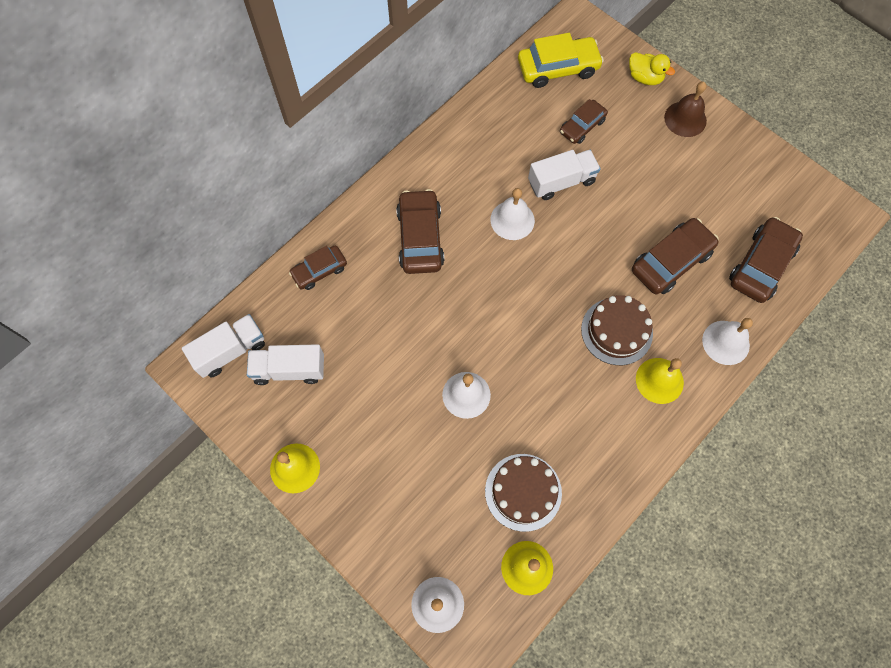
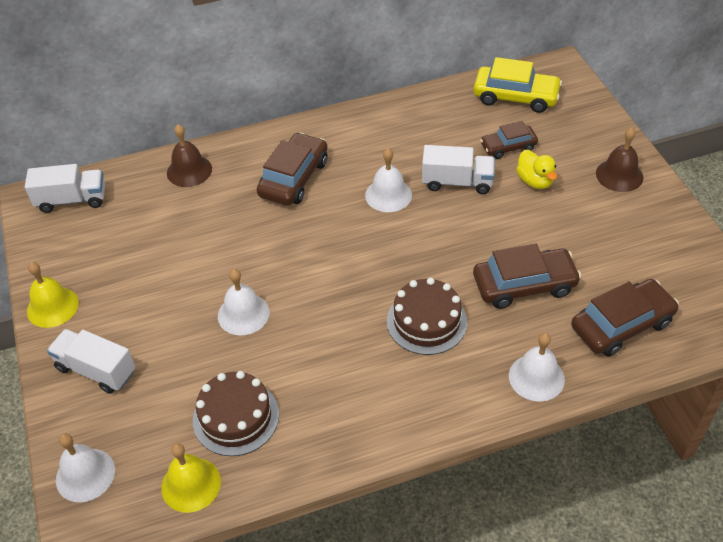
camera: 30 degrees right, 20 degrees down
white truck [247,344,324,385] -> white truck moved to [47,329,135,394]
brown car [289,246,347,290] -> brown bell [167,124,212,187]
yellow duck [629,52,675,85] -> yellow duck moved to [516,150,557,189]
yellow bell [636,358,684,404] -> none

